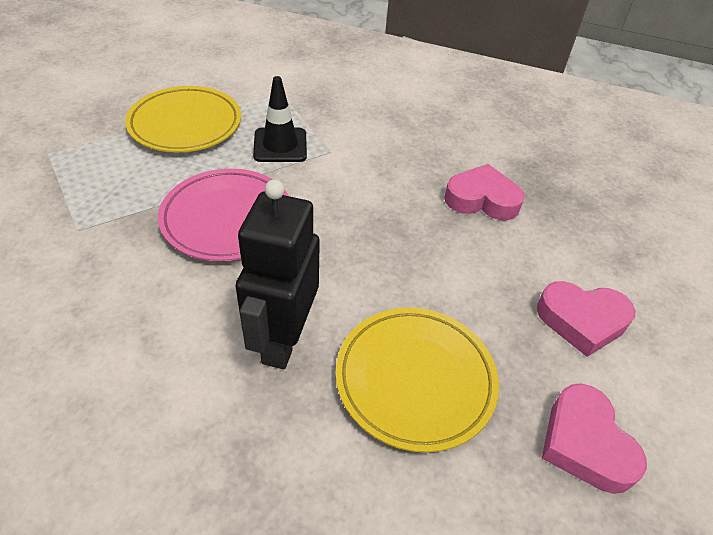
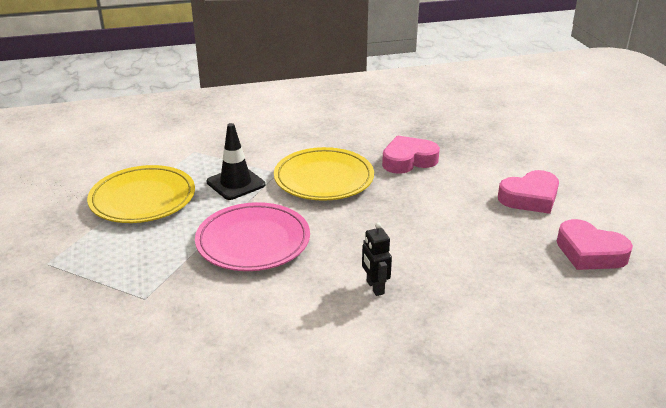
camera: 30 degrees left, 15 degrees down
black robot [236,179,320,369] -> black robot [362,222,392,296], size x0.48
yellow plate [335,307,499,453] -> yellow plate moved to [274,147,374,201]

